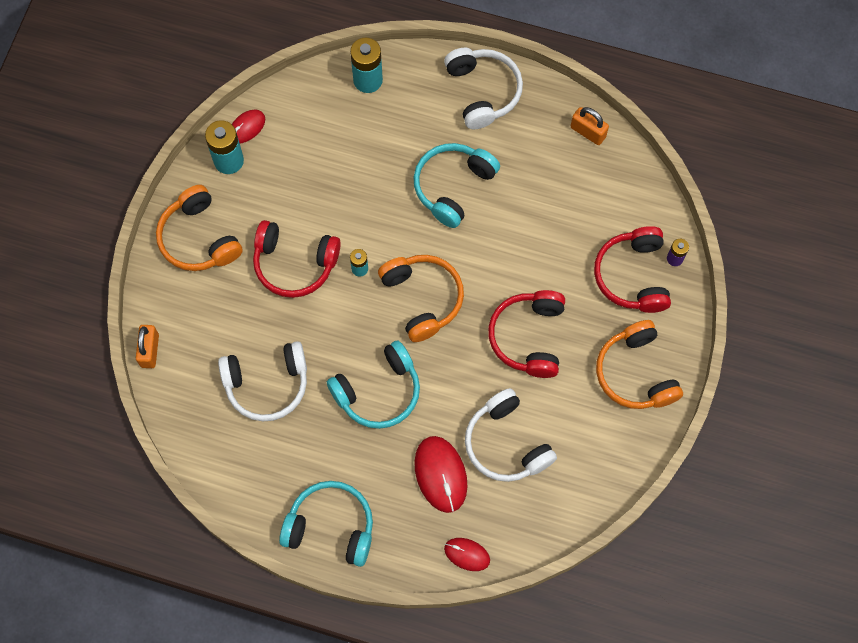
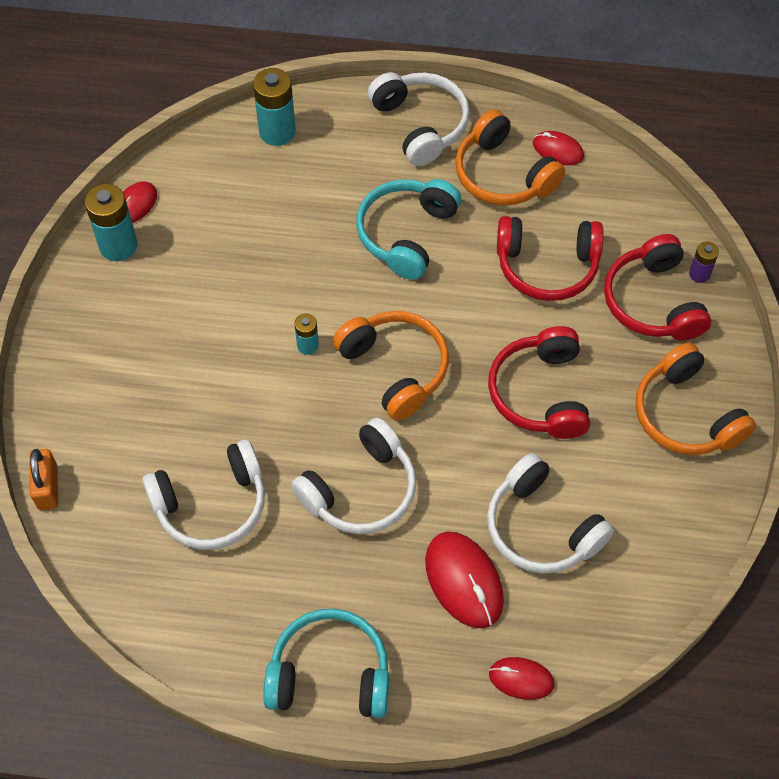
camera: 10 degrees left, 10 degrees down
orange headphones [156,185,243,271] -> orange headphones moved to [455,109,565,206]
red headphones [253,220,341,298] -> red headphones moved to [497,216,604,301]
turquoise headphones [327,340,420,429] -> white headphones [291,418,416,534]
orange padlock [571,107,609,145] -> red mouse [533,131,584,165]

